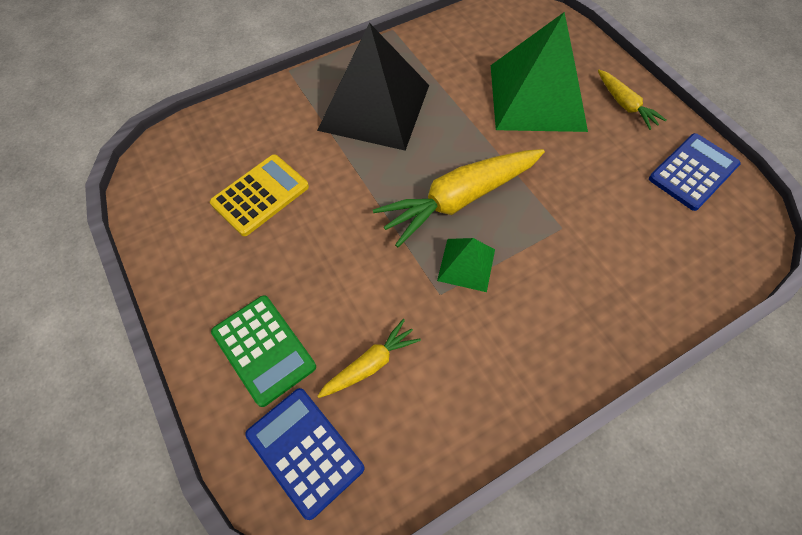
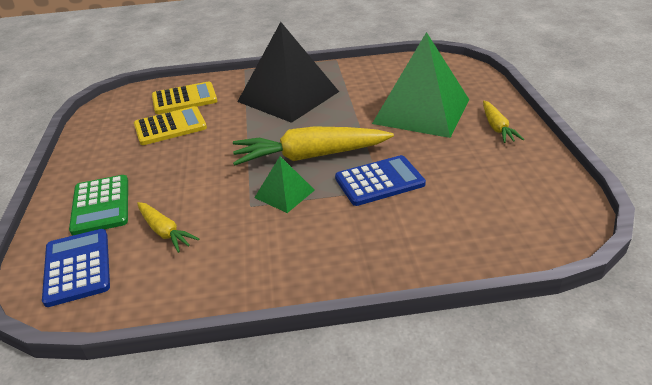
camera: 25 degrees right, 25 degrees down
yellow carrot [317,319,421,398] -> yellow carrot turned 60 degrees clockwise [137,202,199,253]
blue calculator [649,133,741,211] -> blue calculator moved to [335,155,426,206]
none -> yellow calculator [152,82,217,114]

